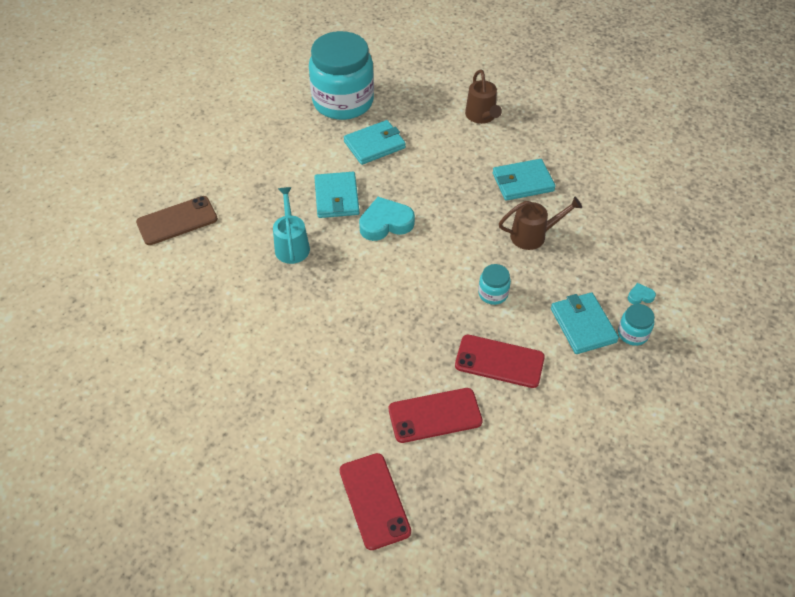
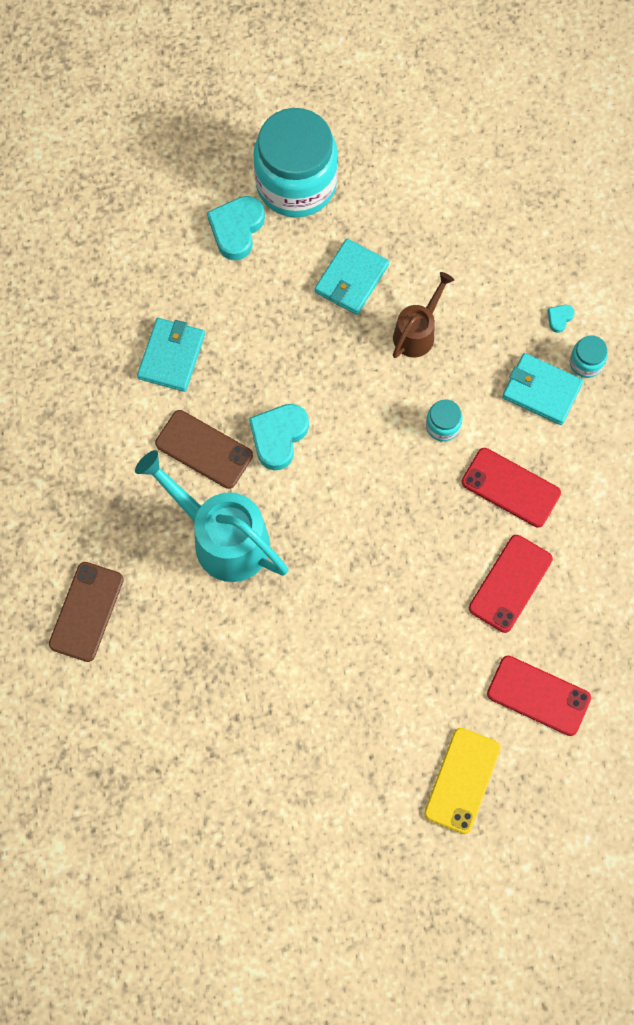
camera: 45 degrees left, 20 degrees up
turquoise watering can [273,187,310,264] -> turquoise watering can [135,450,289,582], size x1.74
turquoise jar [309,31,374,120] -> turquoise jar moved to [253,108,338,217]
turquoise wallet [314,172,359,218] -> brown phone [155,410,253,489]
red phone [455,335,545,388] -> red phone turned 60 degrees clockwise [462,448,561,527]
brown watering can [465,69,502,124] -> turquoise heart [207,196,265,260]
none -> yellow phone [424,728,501,834]

